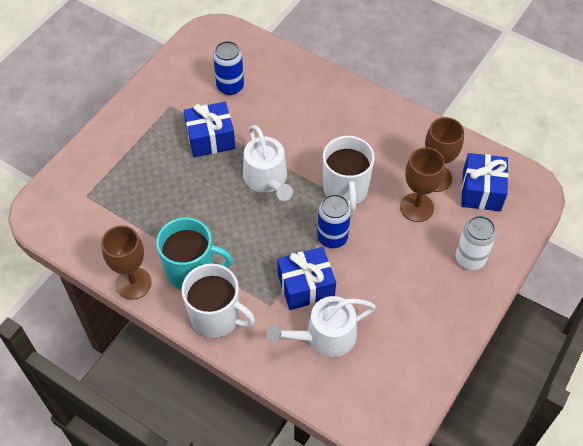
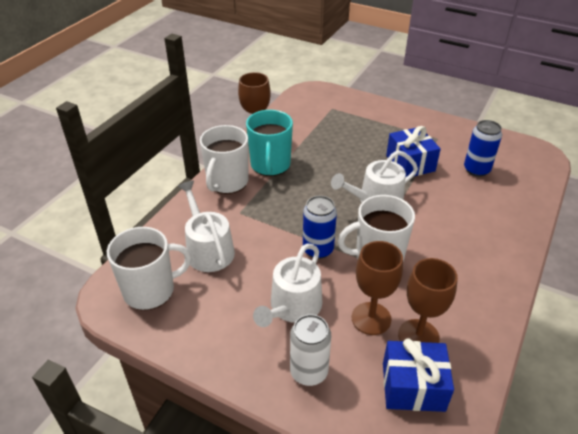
camera: 85 degrees right, 15 degrees down
blue gift [277,247,336,310] -> none
none -> white mug [107,227,192,310]
none -> white watering can [253,244,322,327]

